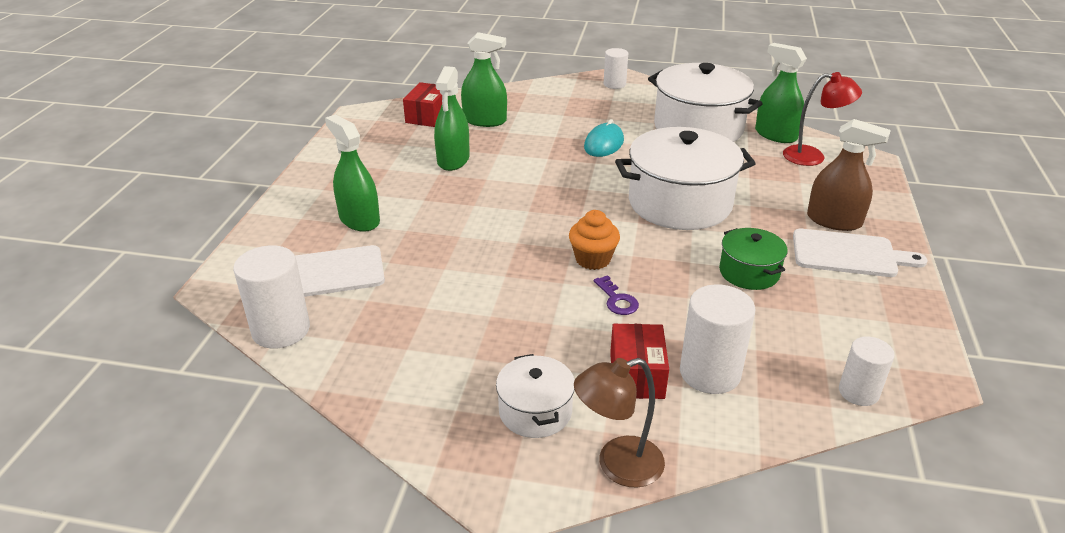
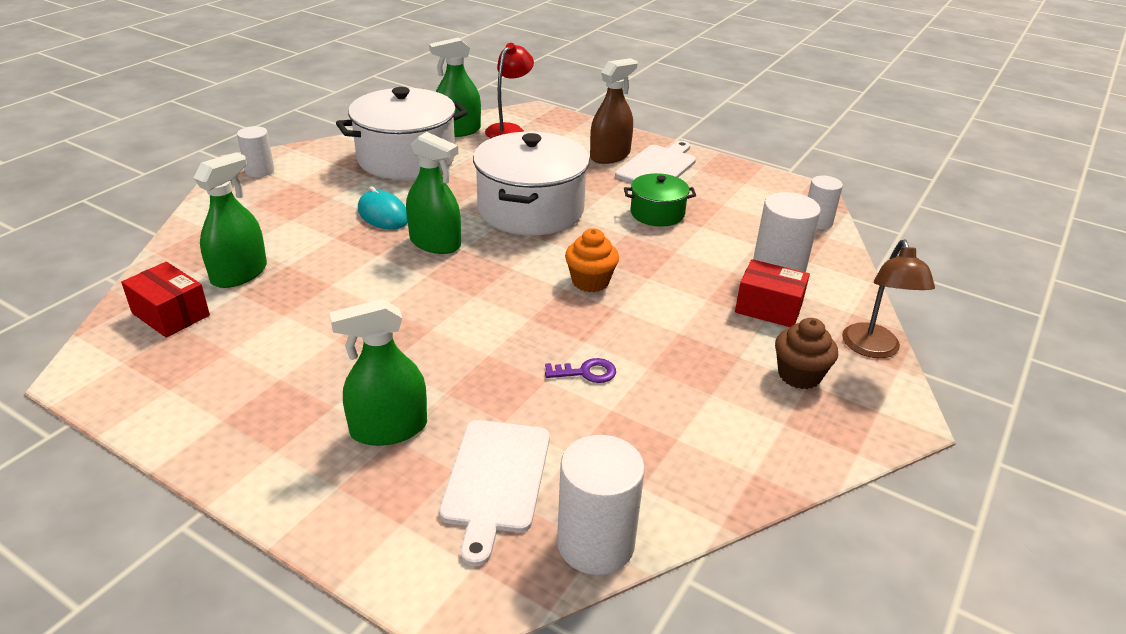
camera: 70 degrees left, 0 degrees up
green spray bottle [434,66,470,171] -> green spray bottle moved to [406,132,461,254]
white pot [496,354,575,438] -> brown cupcake [775,318,838,389]
purple key [594,275,639,315] -> purple key moved to [545,358,616,383]

